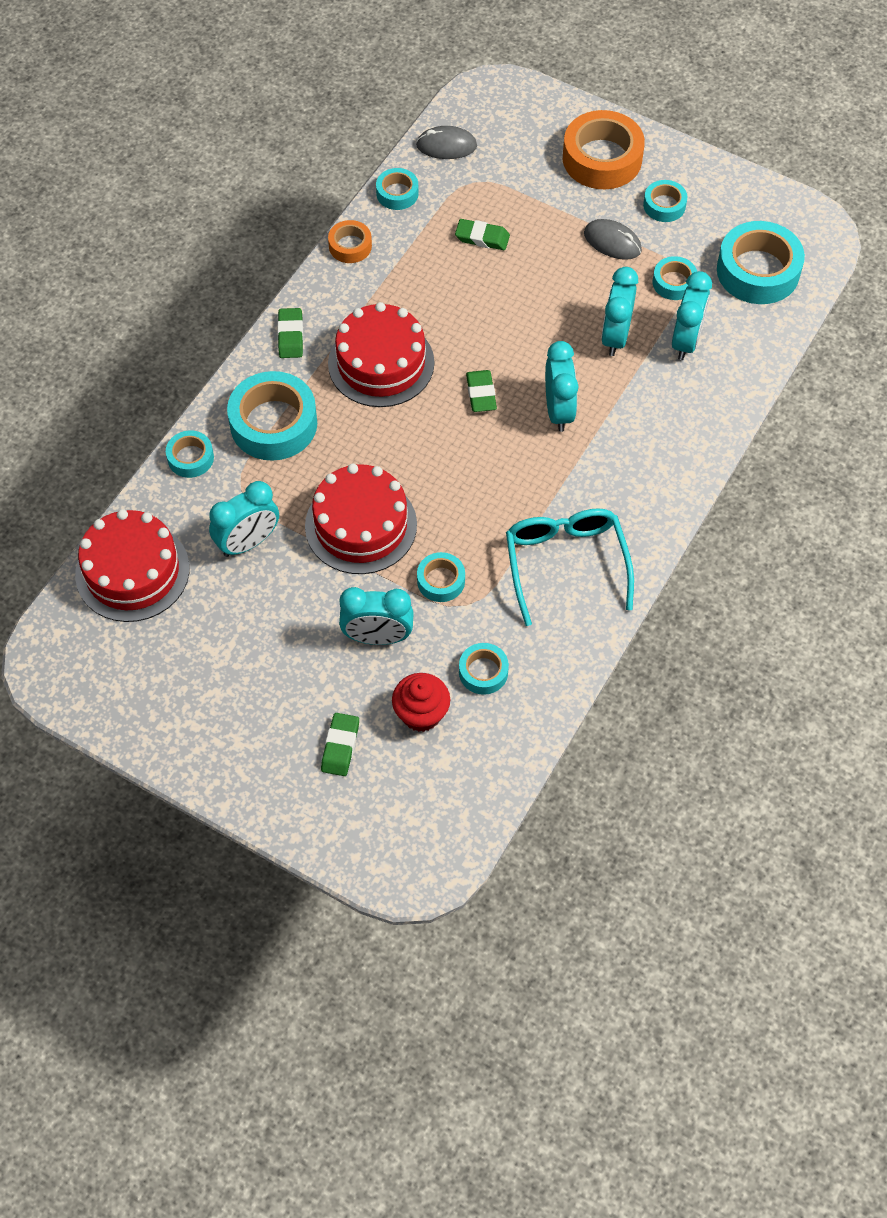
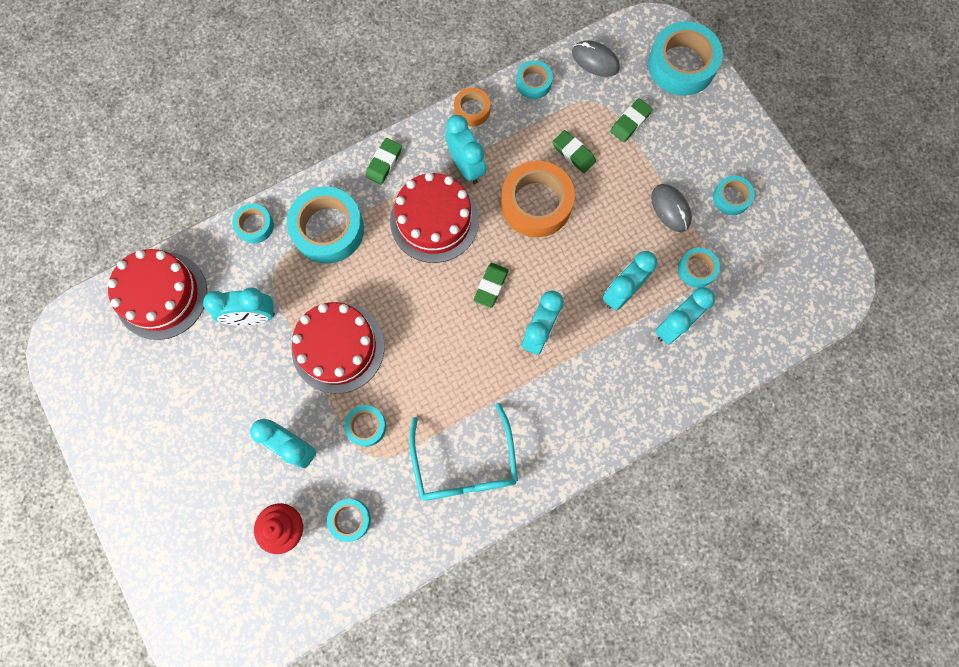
camera: 30 degrees right, 15 degrees up
green eraser [321,713,359,776] -> green eraser moved to [610,98,653,142]
turquoise glasses [506,508,634,626] -> turquoise glasses turned 150 degrees clockwise [409,403,518,500]
orange tape [563,110,645,189] -> orange tape moved to [501,161,575,237]
turquoise tape [717,221,805,304] -> turquoise tape moved to [648,21,723,96]
none -> turquoise clock [445,115,486,184]

